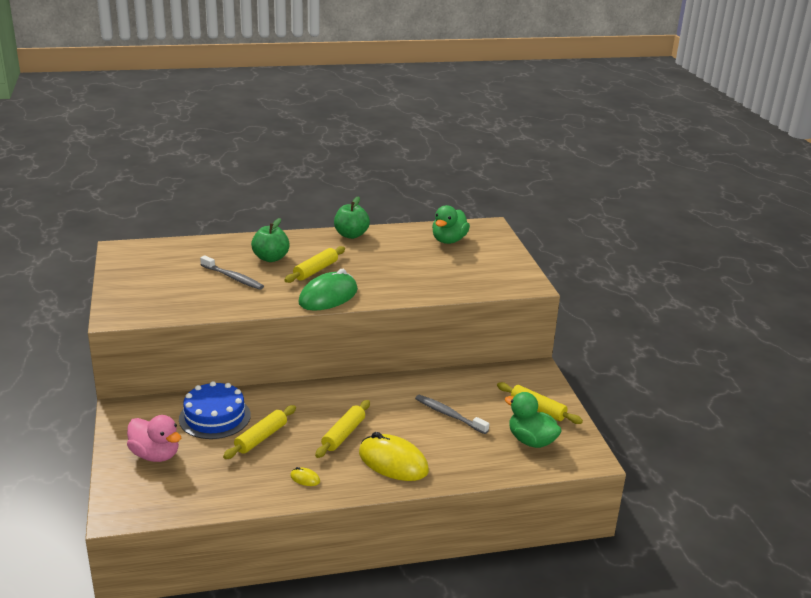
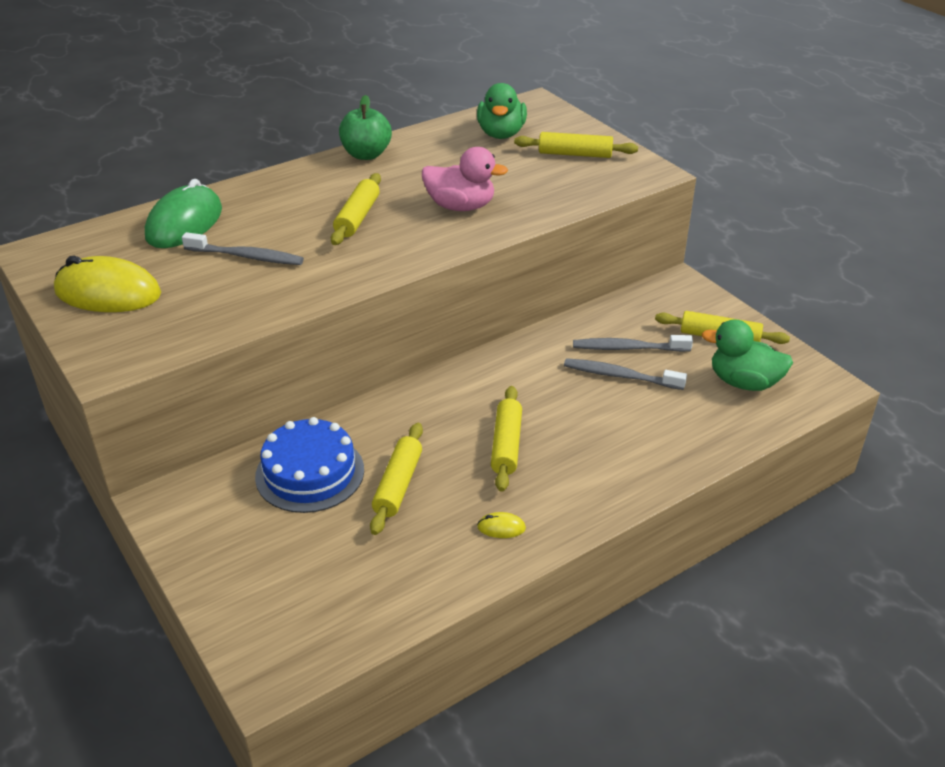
camera: 20 degrees left, 10 degrees up
pink duck [127,415,181,462] -> pink duck moved to [422,147,508,211]
green apple [251,218,290,262] -> none
green mouse [298,269,358,311] -> green mouse moved to [145,179,222,248]
yellow mouse [359,432,429,481] -> yellow mouse moved to [54,256,161,312]
none -> yellow rolling pin [514,132,638,158]
none -> grey toothbrush [573,335,693,352]

